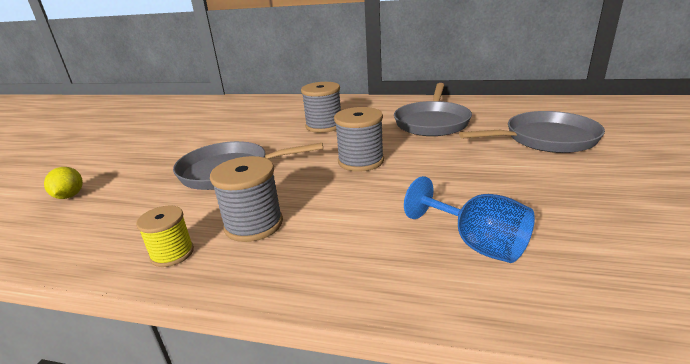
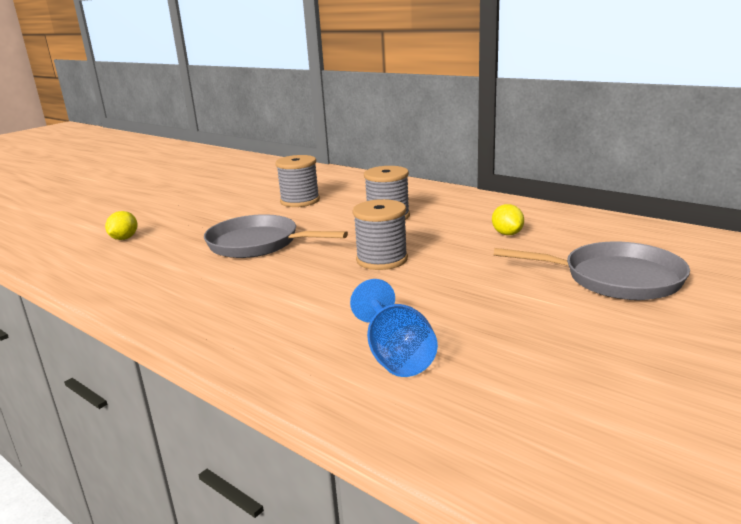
camera: 25 degrees right, 5 degrees down
yellow spool [136,205,194,267] -> none
grey spool [210,156,283,242] -> grey spool moved to [275,155,320,207]
grey pan [394,83,472,136] -> yellow lemon [492,204,524,235]

